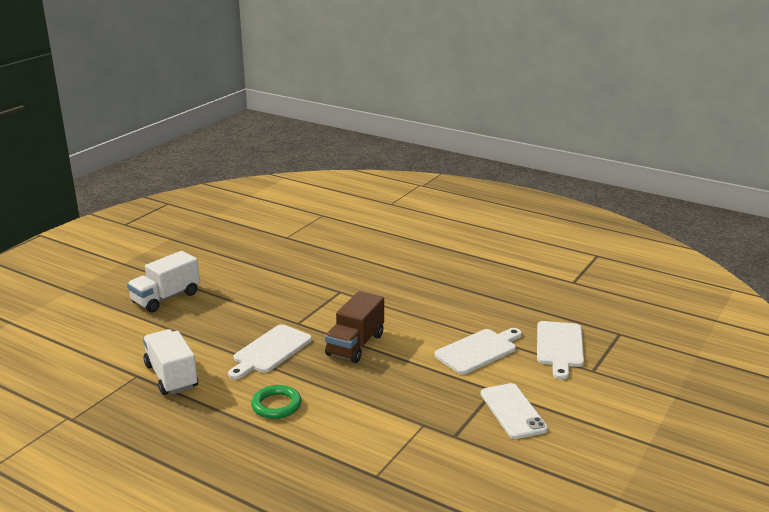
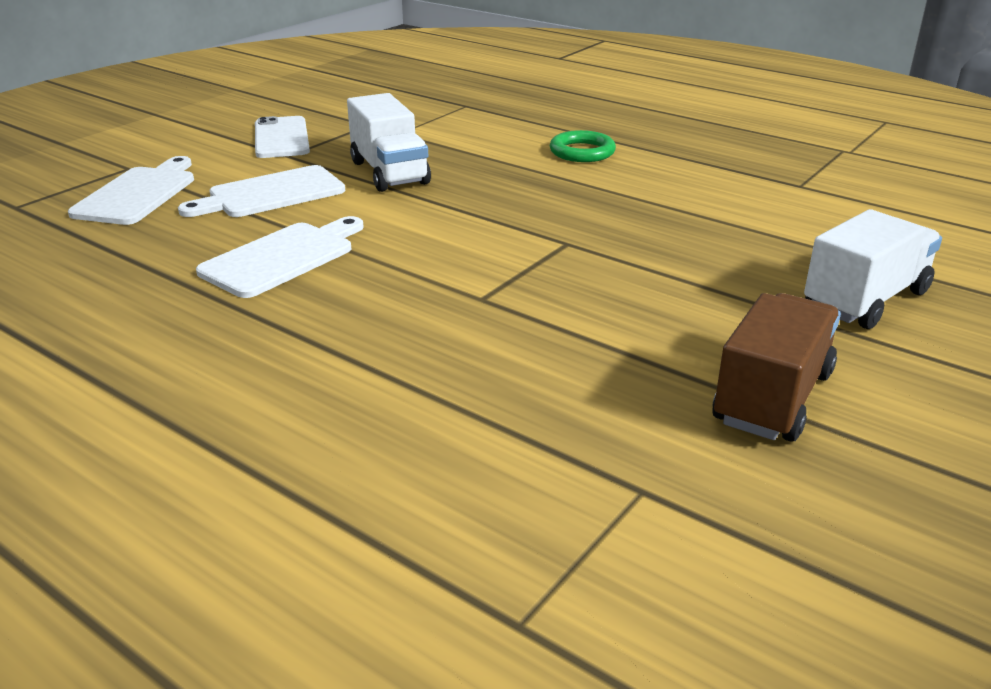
camera: 175 degrees left, 5 degrees up
white truck [143,329,198,395] -> white truck moved to [347,93,431,192]
white cutting board [228,324,312,379] -> white cutting board moved to [196,216,364,298]
brown truck [325,291,384,363] -> brown truck moved to [713,293,841,442]

